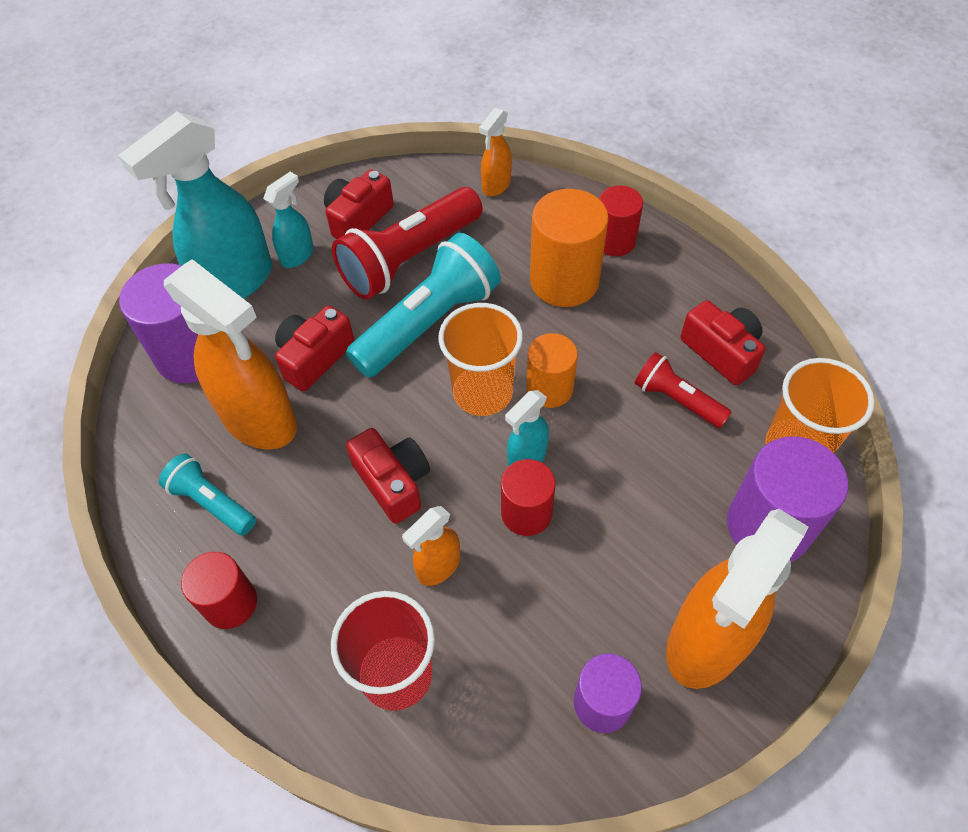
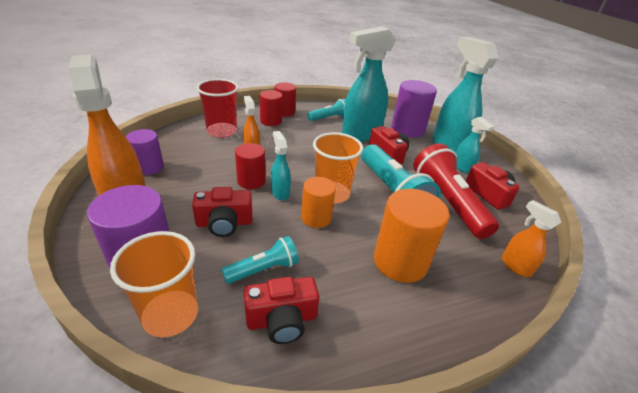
camera: 110 degrees right, 20 degrees down
orange spray bottle [164,259,297,450] -> turquoise spray bottle [342,26,396,141]
red camera [346,428,430,524] -> red camera moved to [192,187,252,237]
red cylinder [599,185,643,256] -> red cylinder moved to [260,90,282,126]
red flashlight [634,352,732,428] -> turquoise flashlight [221,236,299,284]

